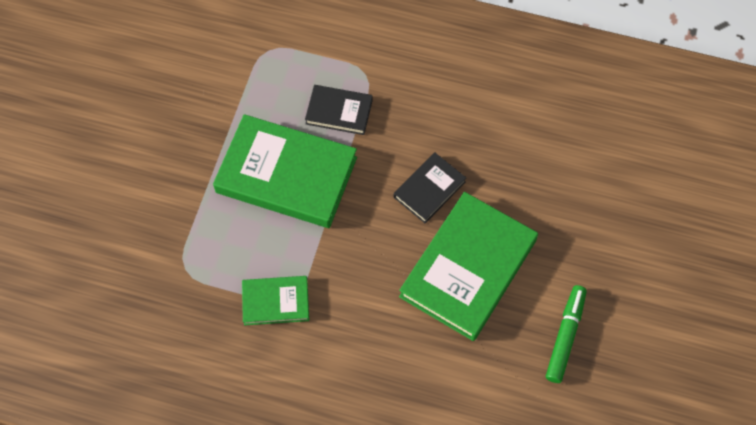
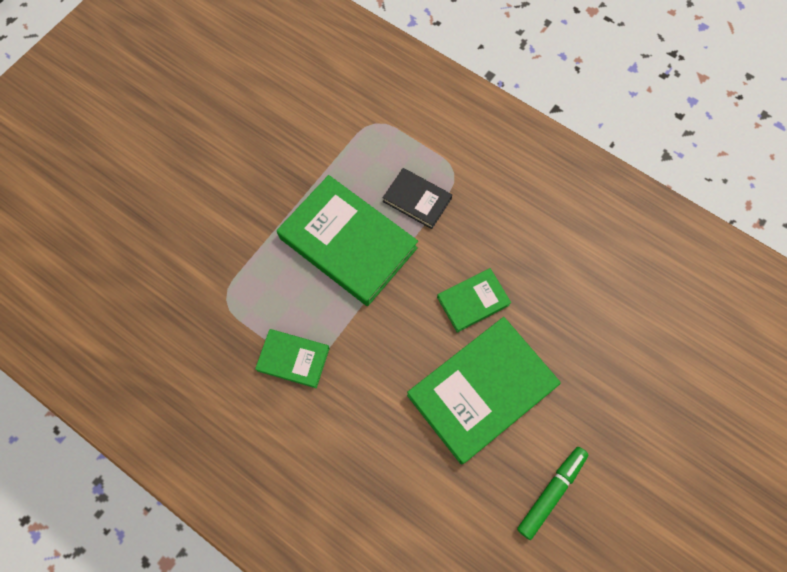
camera: 20 degrees right, 5 degrees up
black book [394,152,466,223] -> green book [437,268,511,333]

